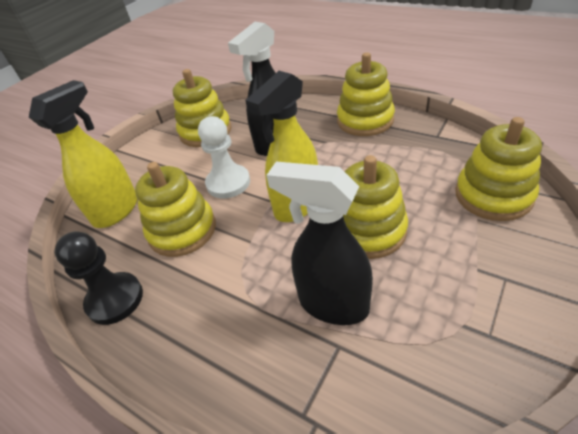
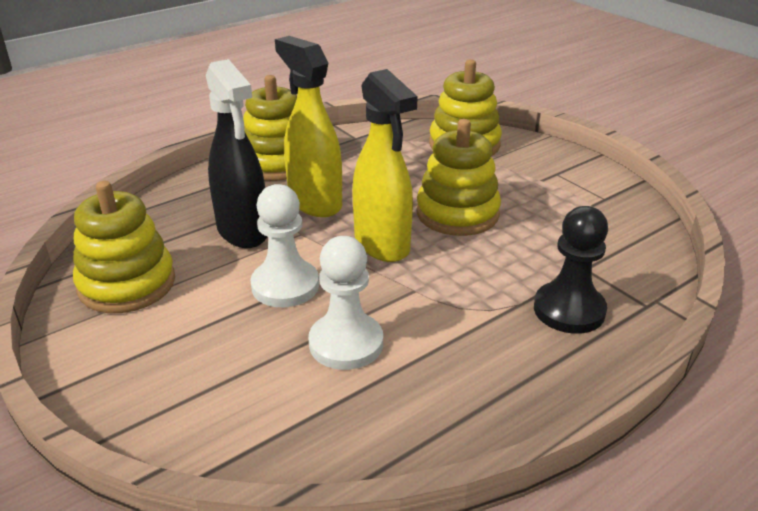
camera: 75 degrees left, 10 degrees down
yellow spray bottle [29,80,137,228] -> yellow spray bottle moved to [275,36,342,217]
black pawn [55,231,143,325] -> black pawn moved to [534,206,608,334]
yellow stacking toy [135,162,216,257] -> white pawn [309,236,383,370]
black spray bottle [266,162,373,325] -> none

